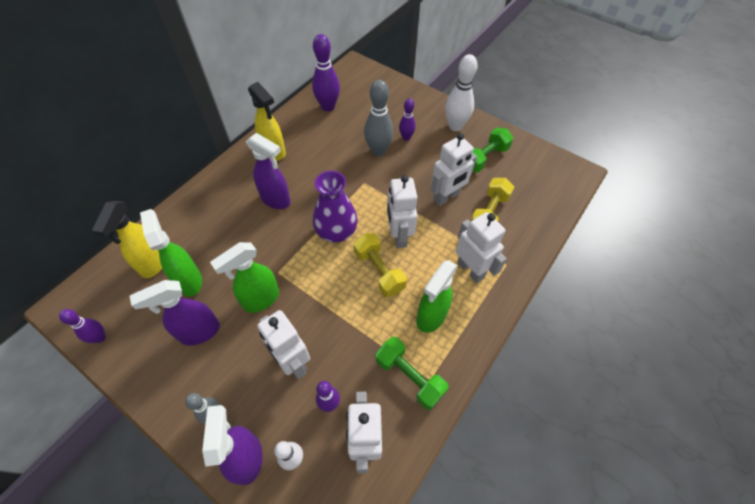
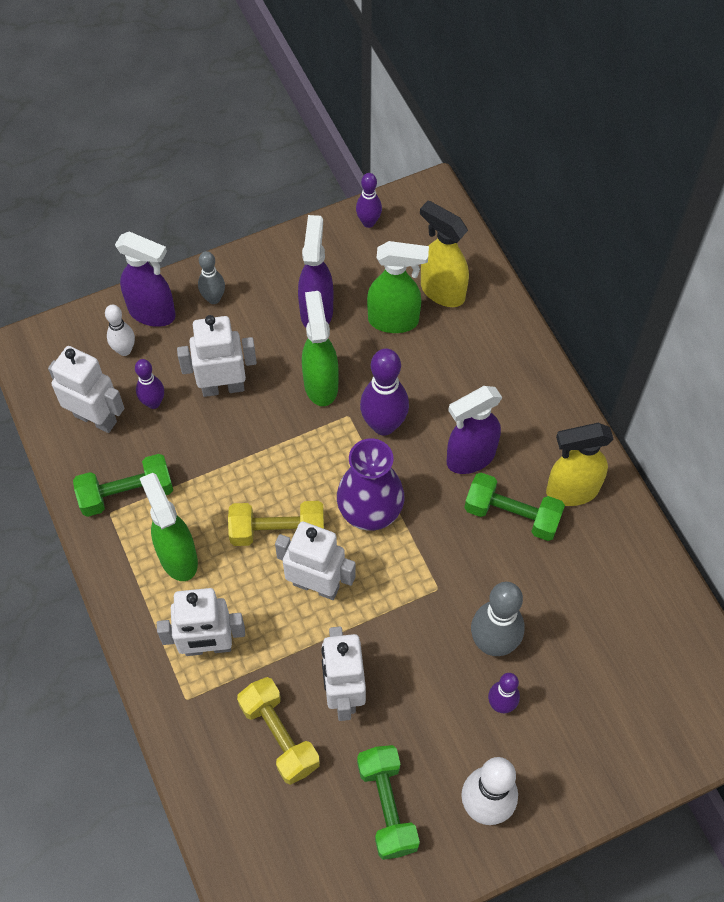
camera: 120 degrees right, 5 degrees up
purple bowling pin [312,34,340,112] -> purple bowling pin moved to [360,348,409,436]
none -> green dumbbell [464,473,565,541]

